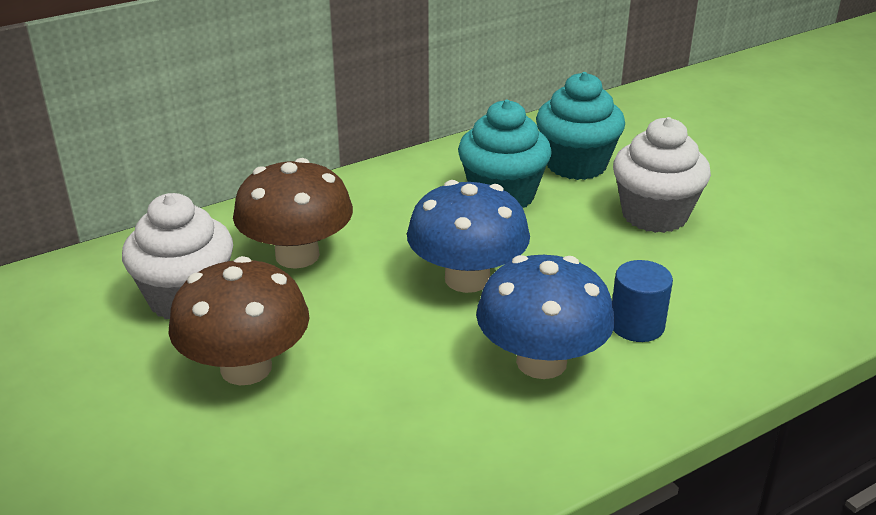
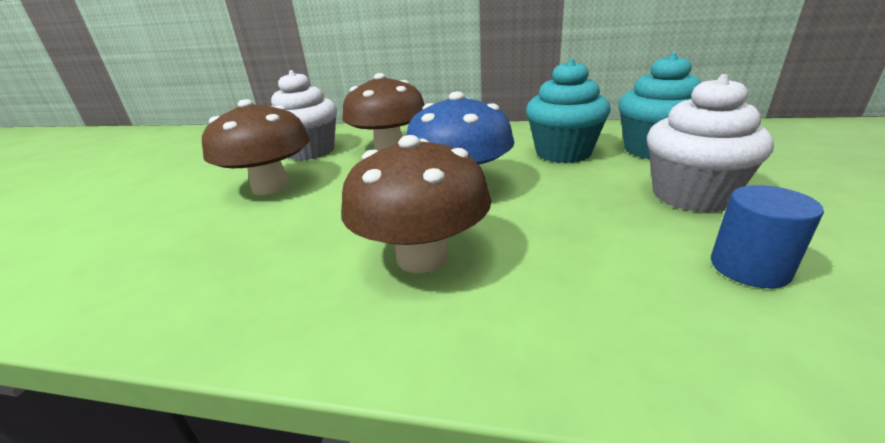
camera: 45 degrees right, 5 degrees down
blue mushroom [476,255,615,379] -> brown mushroom [341,135,491,273]
blue cylinder [612,260,673,342] -> blue cylinder moved to [711,185,824,288]

